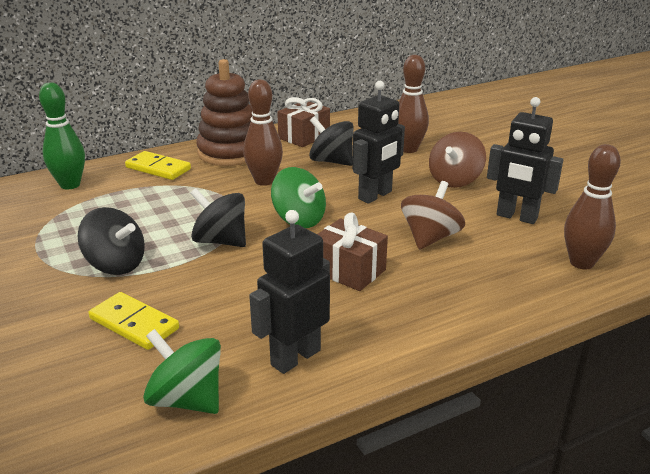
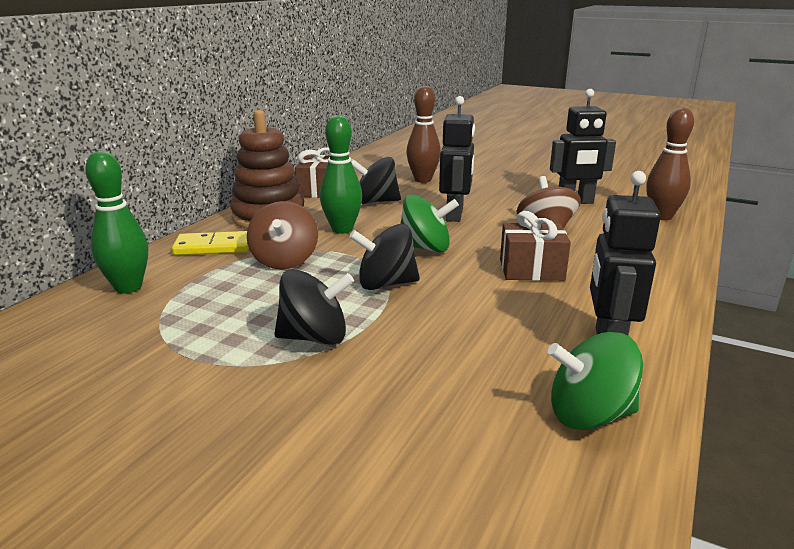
camera: 35 degrees left, 5 degrees down
yellow domino [88,292,179,350] -> none
brown bowling pin [243,79,283,186] -> green bowling pin [320,115,362,234]
brown spinning top [429,132,486,188] -> brown spinning top moved to [247,201,318,269]

